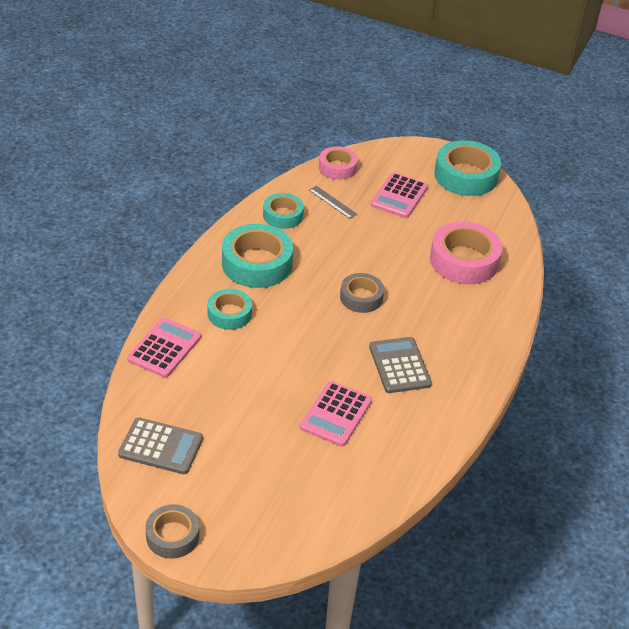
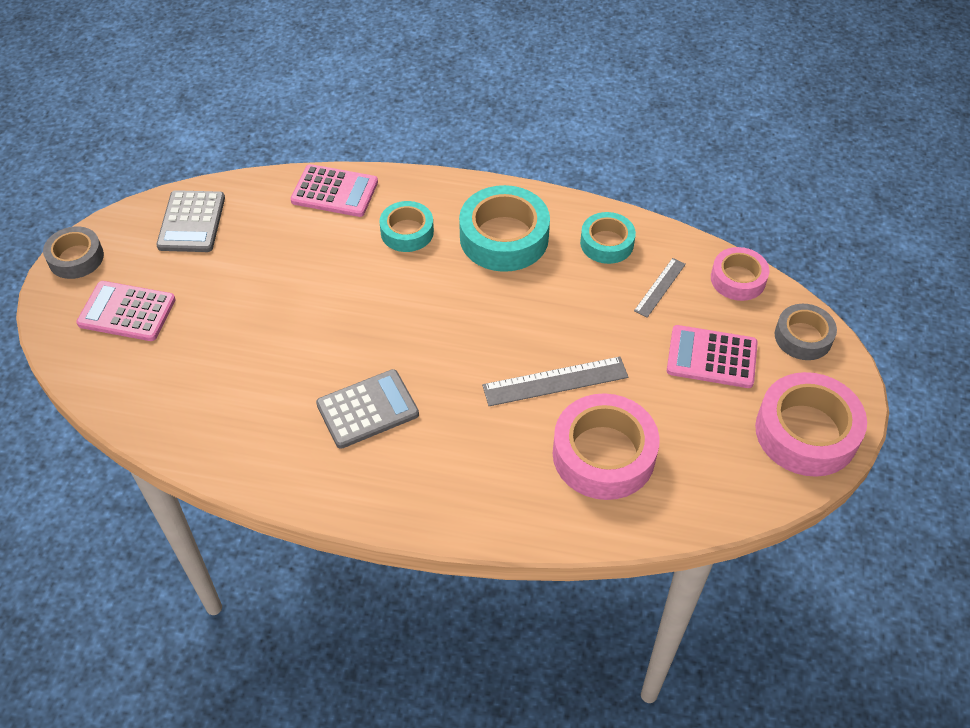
camera: 80 degrees right, 10 degrees up
pink calculator [300,381,372,447] -> pink calculator moved to [76,281,176,341]
grey tape [340,273,384,313] -> grey tape moved to [775,304,837,360]
turquoise tape [434,140,501,196] -> pink tape [755,372,867,477]
none -> grey ruler [482,357,628,406]

